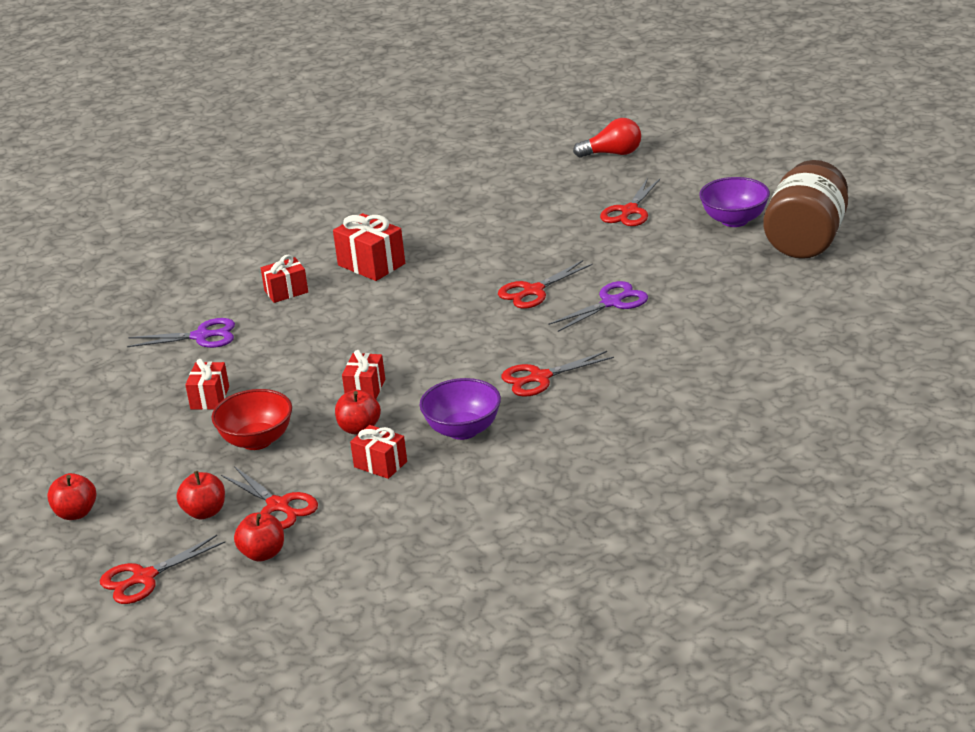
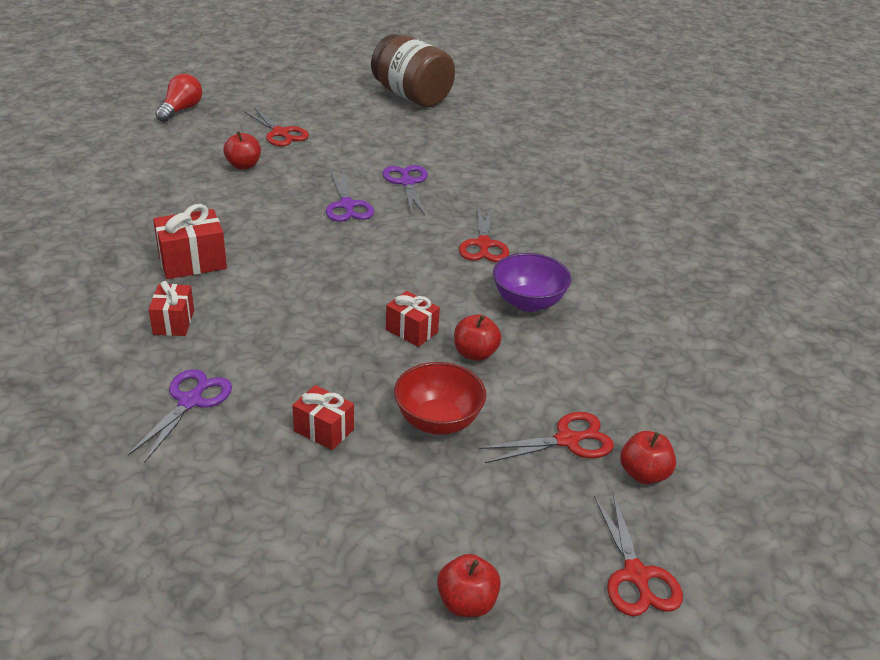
camera: 70 degrees left, 5 degrees up
red apple [176,471,225,519] -> red apple moved to [223,131,261,170]
red gift [350,425,407,479] -> none
red scissors [498,260,593,309] -> purple scissors [326,170,374,222]
purple bowl [699,177,770,227] -> none

